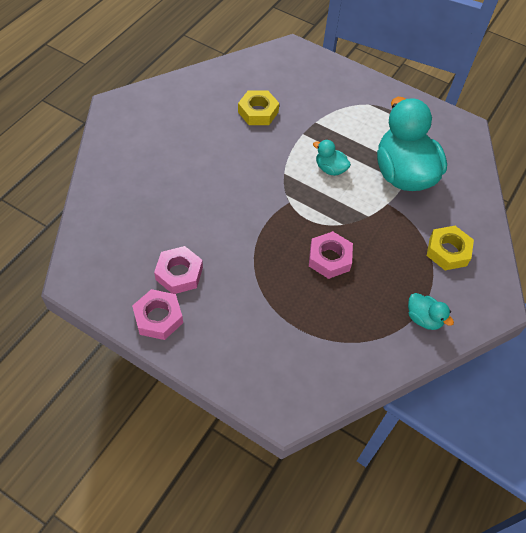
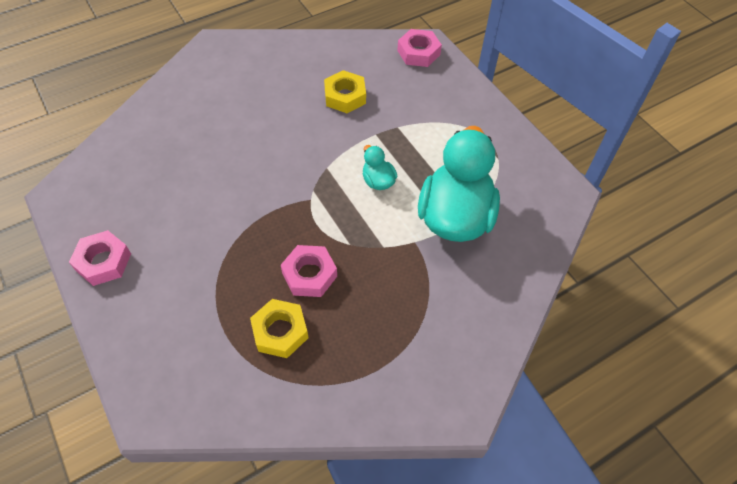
camera: 30 degrees right, 0 degrees up
pink nut [154,246,203,294] -> pink nut moved to [397,29,442,67]
turquoise duck [408,293,454,330] -> none
yellow nut [427,226,474,270] -> yellow nut moved to [250,299,308,358]

